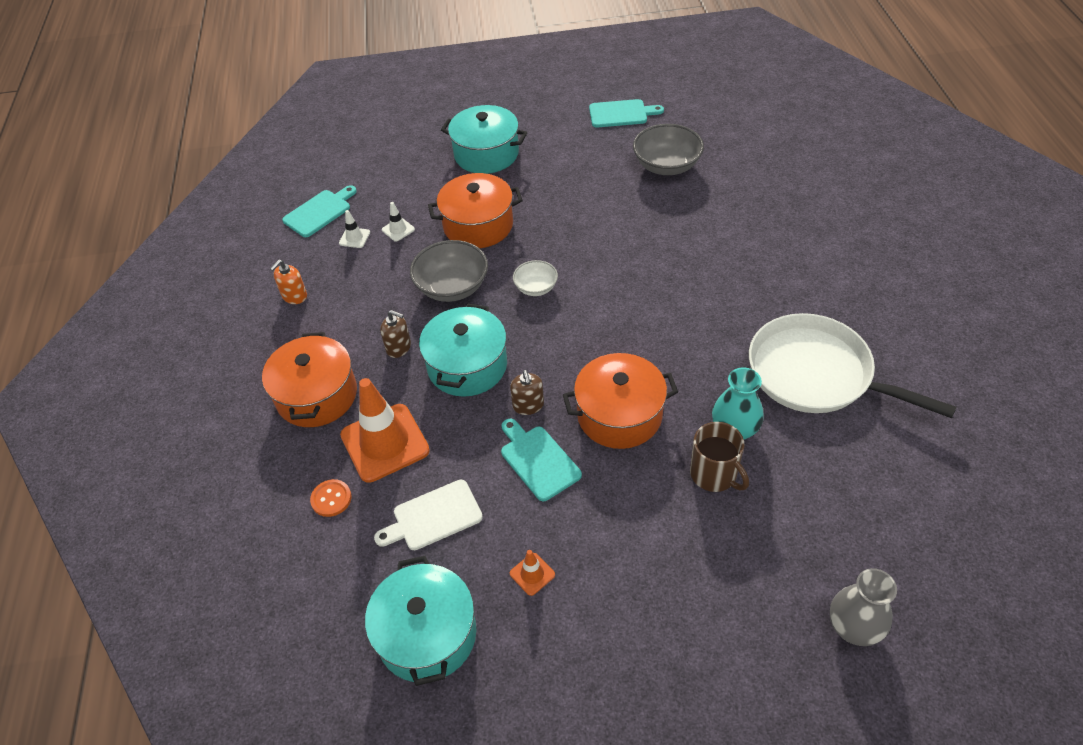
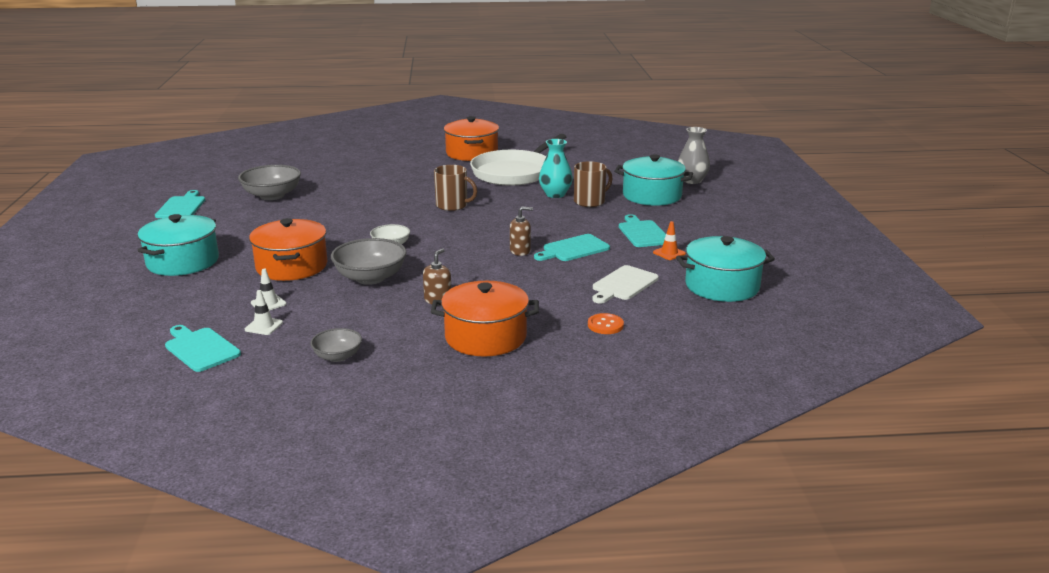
camera: 90 degrees left, 25 degrees down
orange soap dispenser [270,260,307,304] -> grey bowl [310,328,362,362]
orange traffic cone [340,378,430,483] -> none
white cutting board [374,479,483,550] -> white cutting board turned 60 degrees clockwise [592,265,659,303]
turquoise pot [419,304,507,397] -> turquoise pot moved to [614,154,693,206]
orange pot [563,353,678,449] -> orange pot moved to [444,116,499,161]
none -> brown mug [434,165,477,211]
none -> turquoise cutting board [619,214,666,247]

